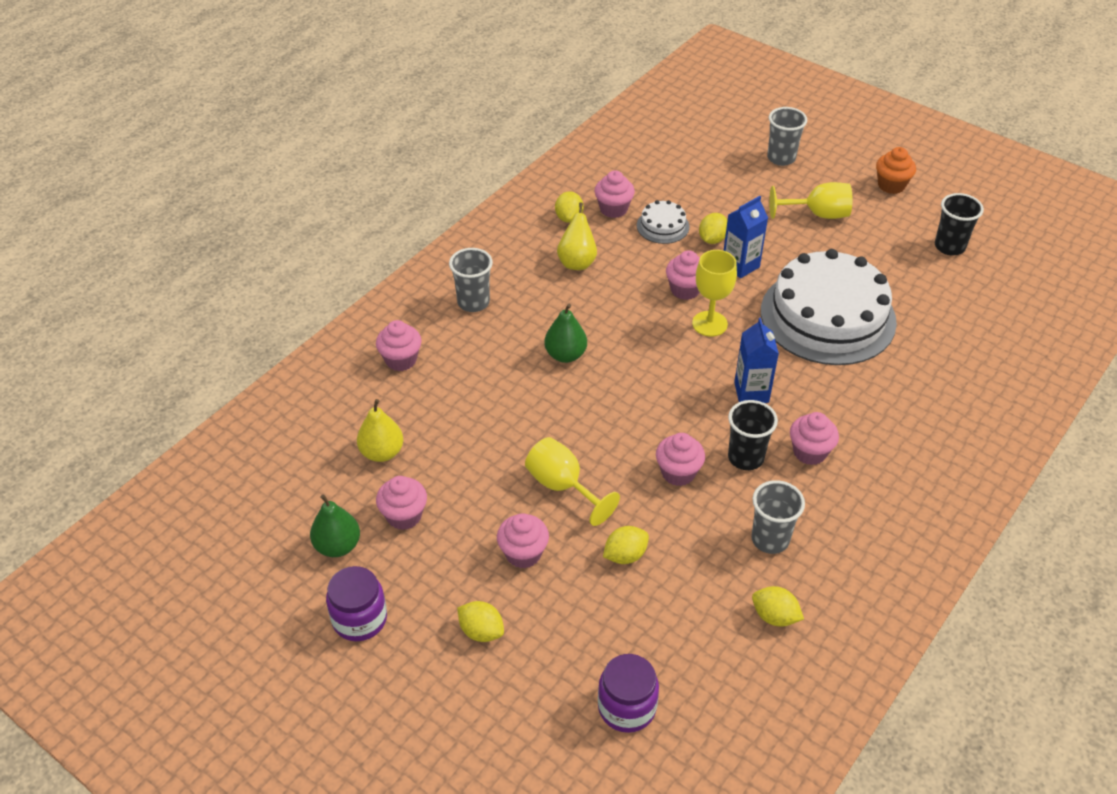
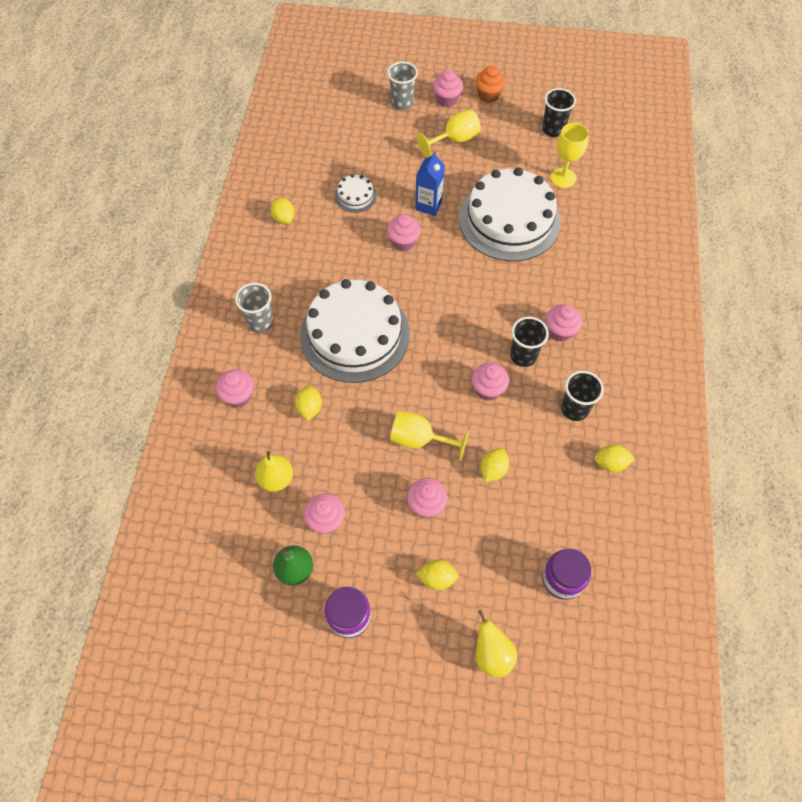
camera: 30 degrees left, 15 degrees up
green pear [544,304,587,363] -> white cake [300,279,410,383]
yellow pear [557,203,597,270] -> yellow pear moved to [476,610,517,678]
pink cupcake [594,171,635,218] -> pink cupcake moved to [433,70,463,107]
yellow goblet [692,250,737,337] -> yellow goblet moved to [550,123,589,188]
yellow lemon [699,213,727,244] -> yellow lemon moved to [295,385,322,420]
blue carton [734,318,779,403] -> none
grey cup [751,480,805,554] -> black cup [561,371,604,421]

